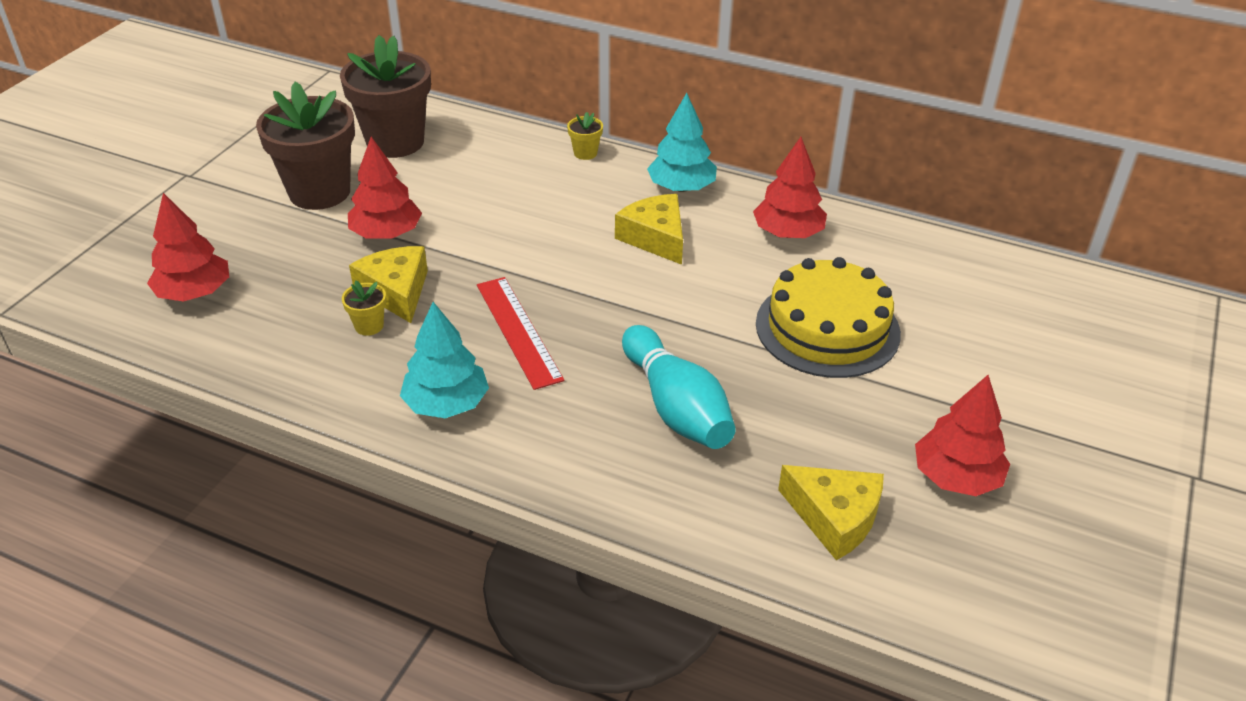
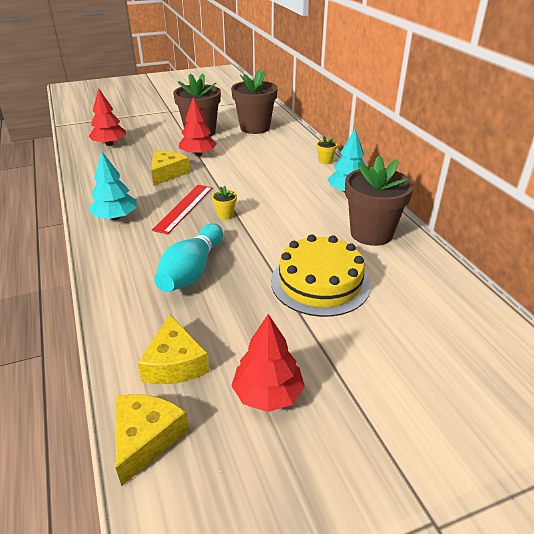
camera: 45 degrees right, 5 degrees down
yellow flower pot [342,280,386,336] -> yellow flower pot moved to [212,186,237,220]
yellow cheese [615,194,683,265] -> yellow cheese moved to [116,394,189,486]
red tree [753,137,827,238] -> brown flower pot [345,155,414,246]

